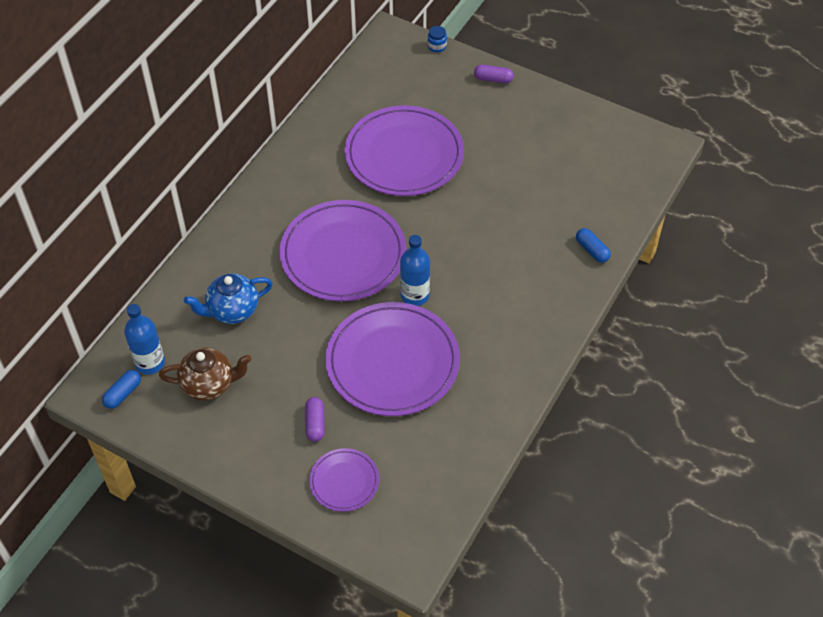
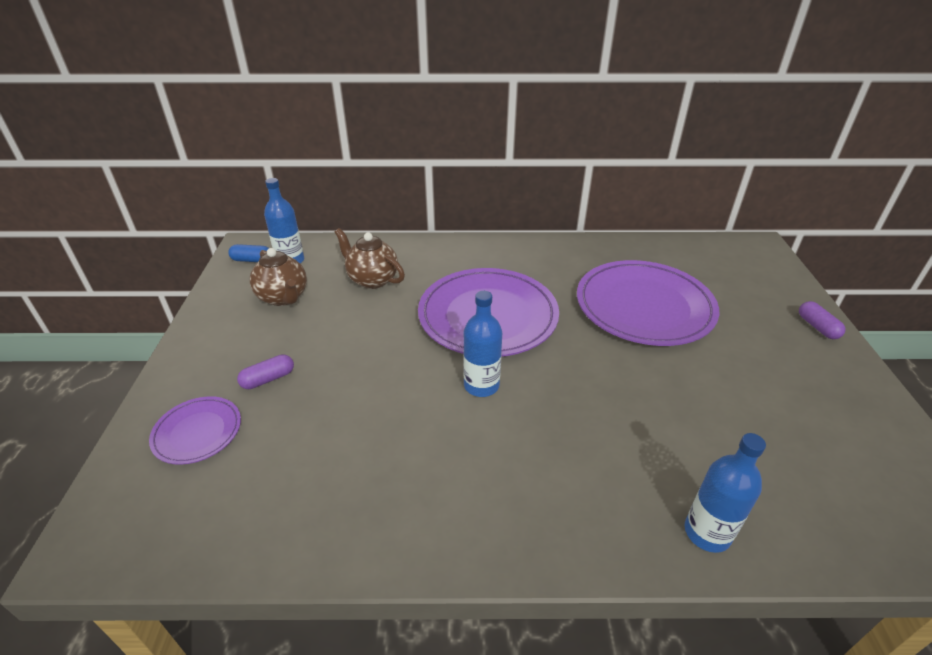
camera: 60 degrees right, 15 degrees down
blue teapot [184,274,273,324] -> brown teapot [335,228,405,289]
purple plate [325,302,460,416] -> none
blue jar [427,26,447,52] -> none
blue capsule [576,228,611,263] -> blue bottle [685,433,766,553]

